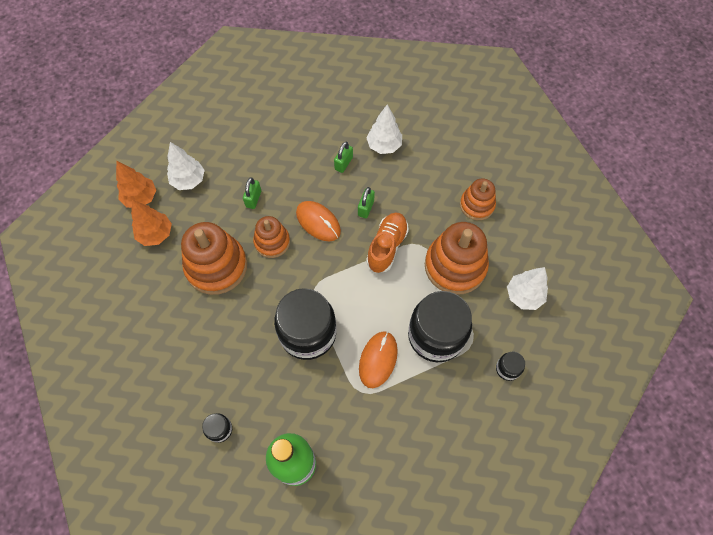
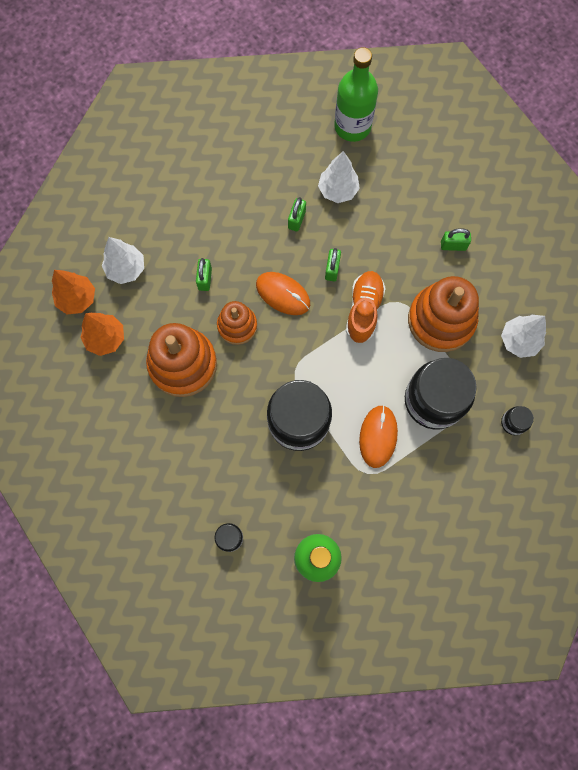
camera: 10 degrees left, 10 degrees up
orange stacking toy [460,178,496,220] -> green padlock [441,228,471,251]
none -> green bottle [334,47,378,142]

